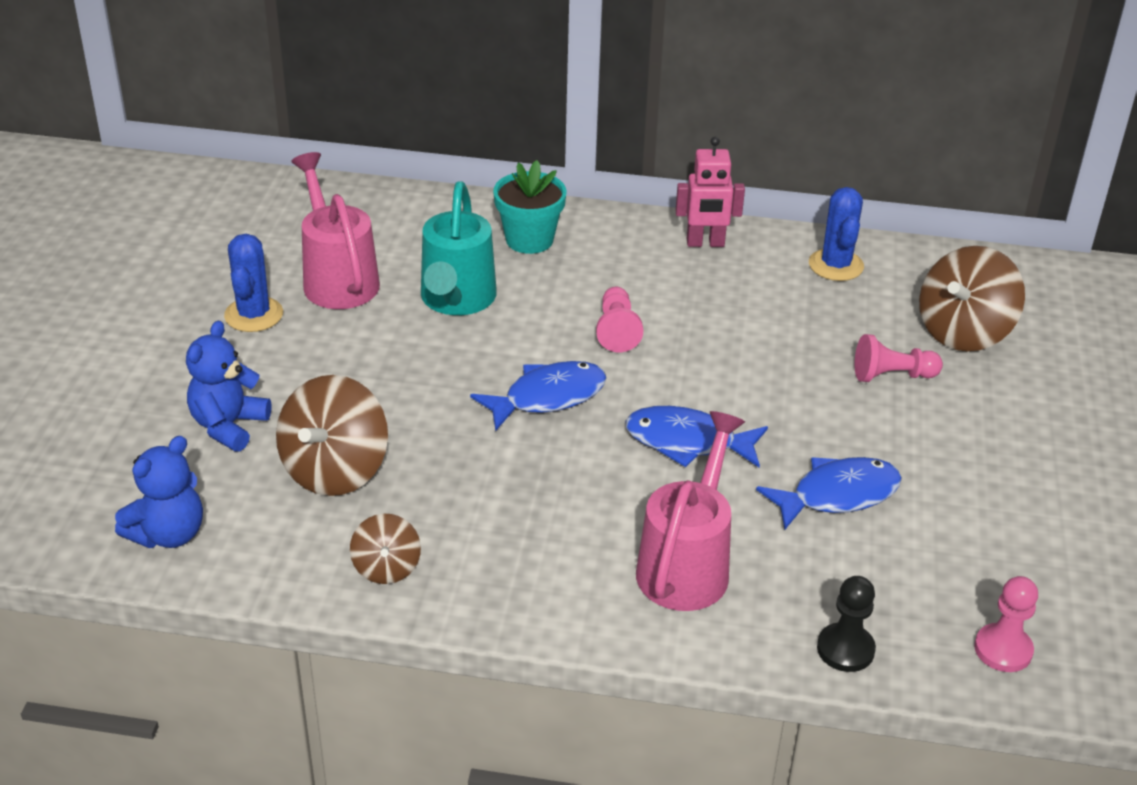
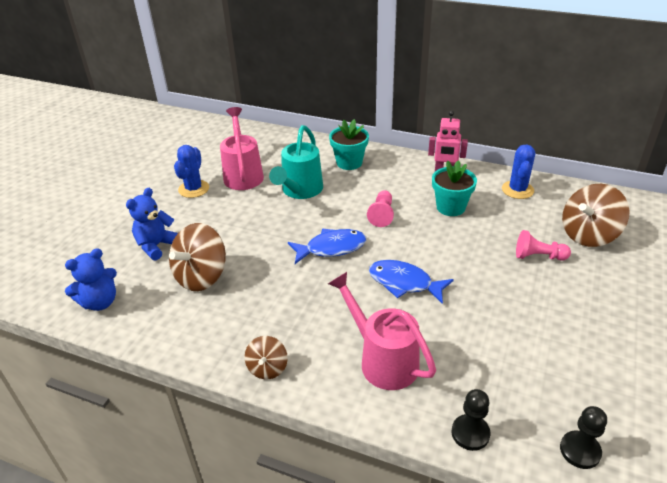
camera: 15 degrees right, 0 degrees up
brown spinning top [350,514,421,584] -> brown spinning top moved to [245,336,288,379]
pink watering can [636,411,745,611] -> pink watering can turned 75 degrees counterclockwise [328,272,436,390]
blue fish [756,457,902,530] -> none
pink pawn [974,576,1038,672] -> black pawn [560,406,607,469]
none -> turquoise flower pot [432,160,477,216]

